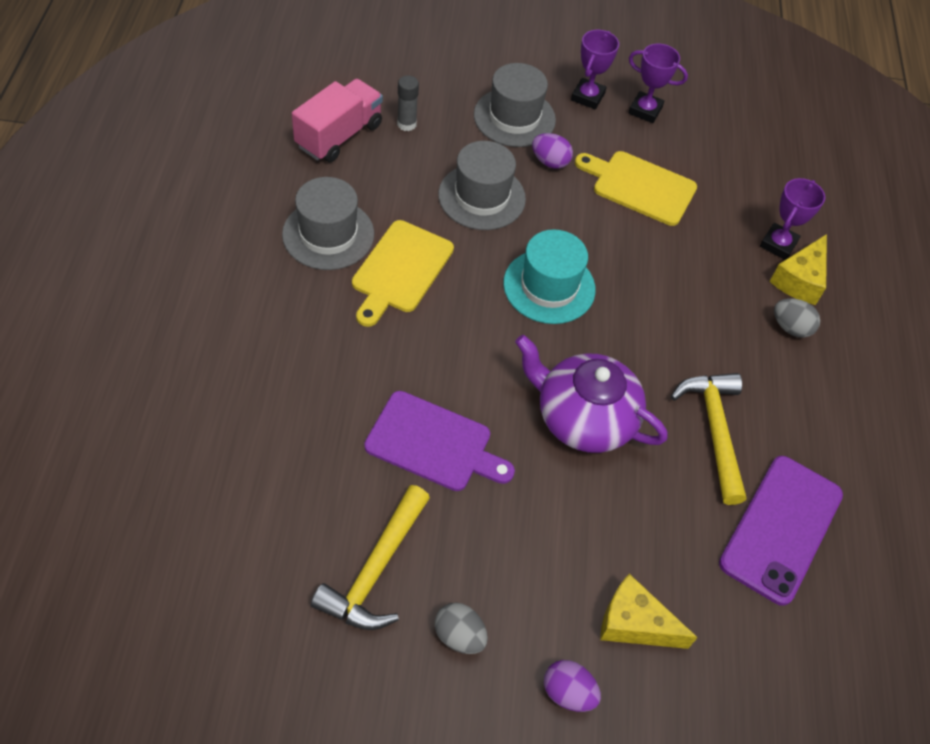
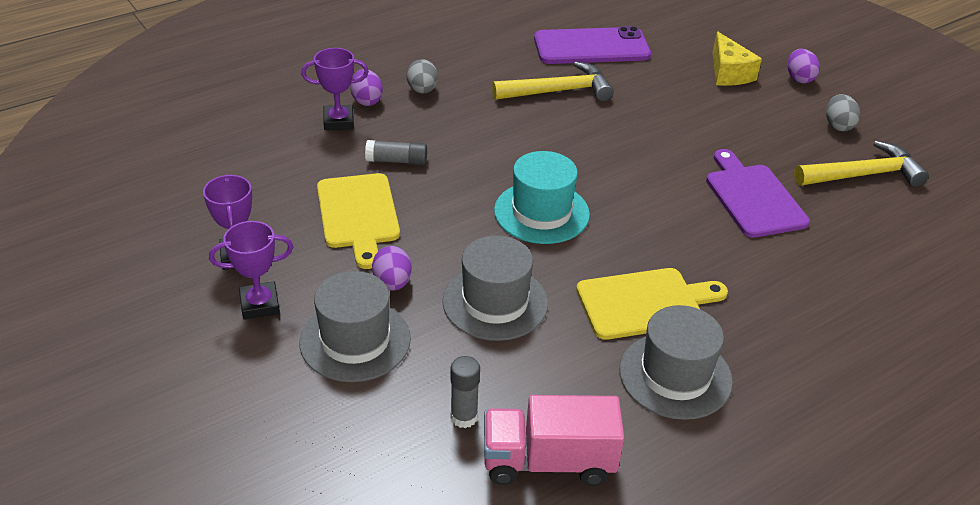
camera: 125 degrees left, 15 degrees down
purple teapot [515,335,668,453] -> none
yellow hammer [671,373,746,505] -> yellow hammer turned 150 degrees counterclockwise [492,62,614,101]
yellow cheese [770,234,827,305] -> purple egg [350,69,383,106]
none -> grey glue stick [365,140,427,165]

